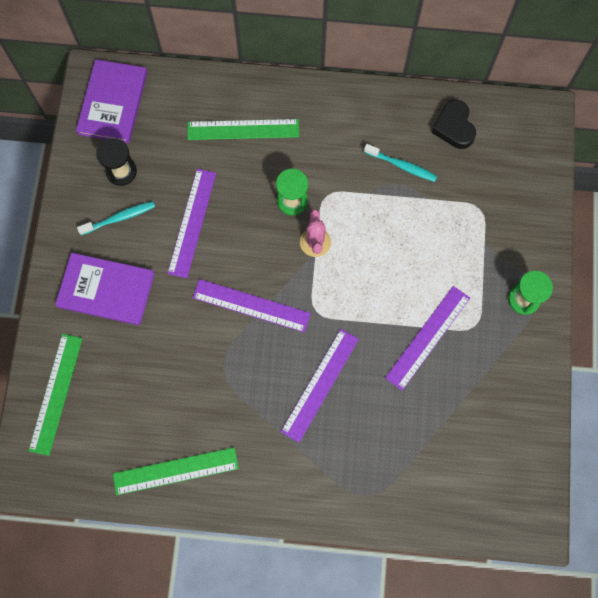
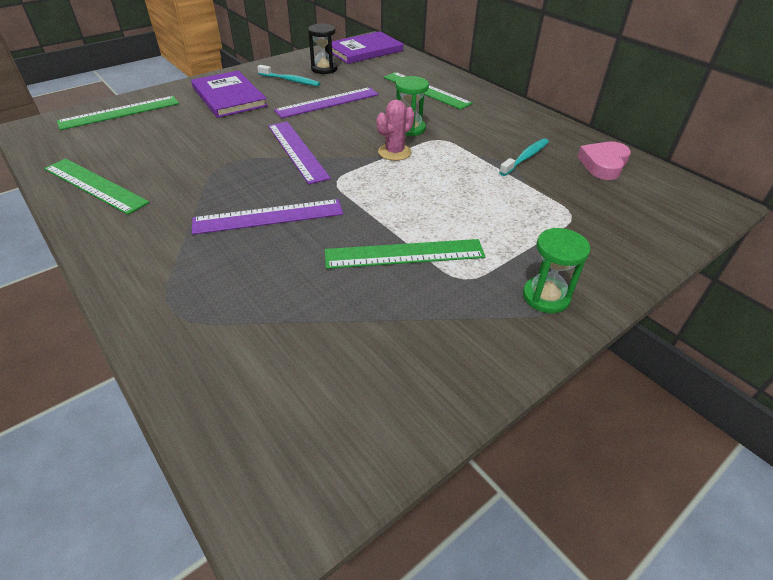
camera: 45 degrees right, 30 degrees down
turquoise toothbrush [364,144,437,182] -> turquoise toothbrush turned 120 degrees counterclockwise [499,138,549,176]
purple ruler [385,286,470,391] -> green ruler [325,239,485,269]
black heart [432,100,476,149] -> pink heart [577,142,631,180]

